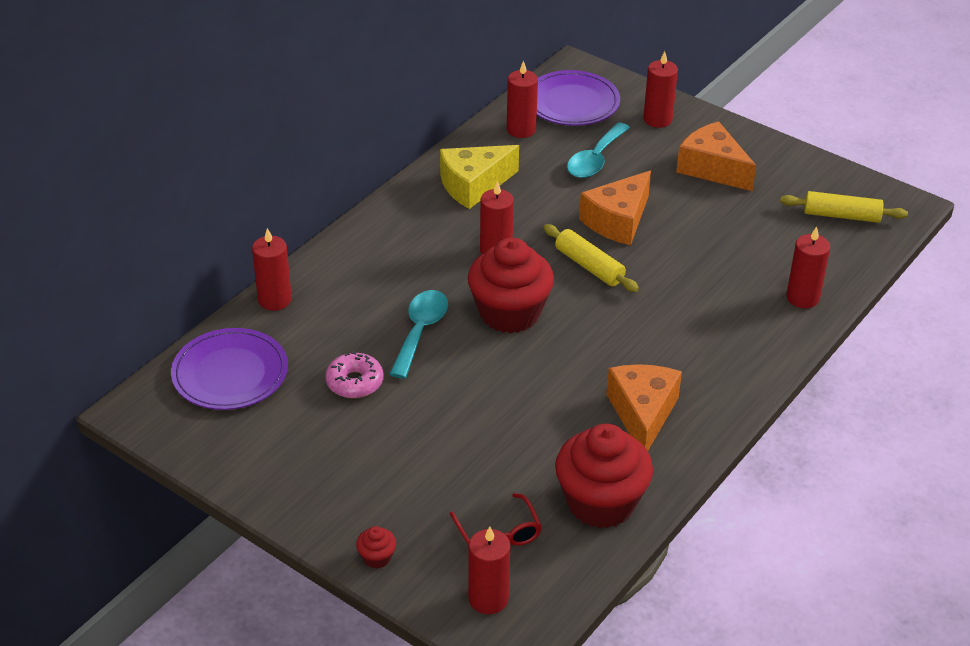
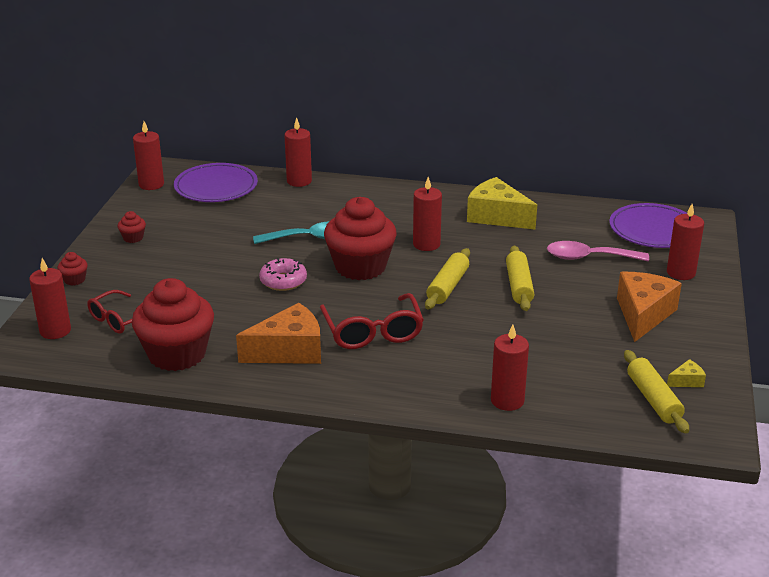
camera: 65 degrees right, 10 degrees down
pink donut [325,351,383,398] -> pink donut moved to [259,258,307,291]
red candle [507,60,538,138] -> red candle moved to [133,121,164,190]
turquoise spoon [567,122,630,178] -> pink spoon [547,241,649,262]
orange cheese [579,171,651,245] -> yellow rolling pin [506,246,534,311]
none -> red cupcake [118,211,146,243]
none -> red glasses [320,293,424,349]
none -> yellow cheese [667,359,706,387]

